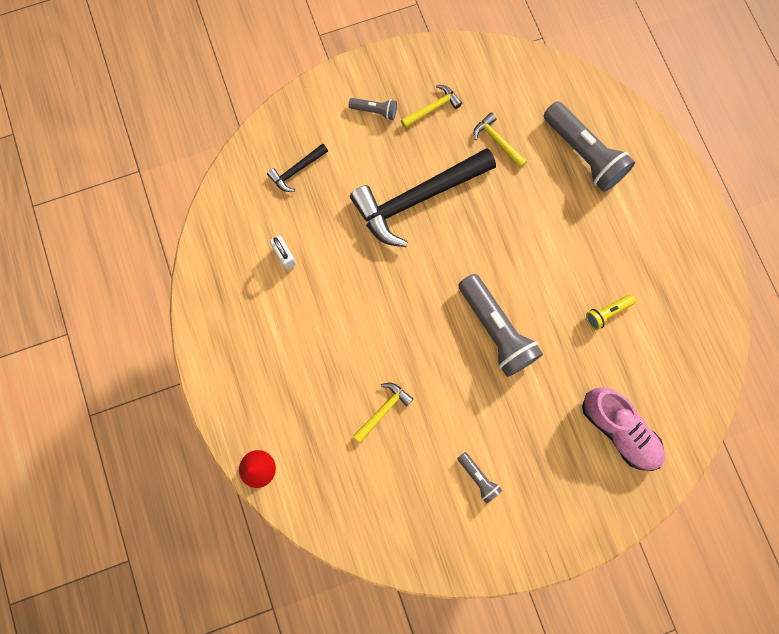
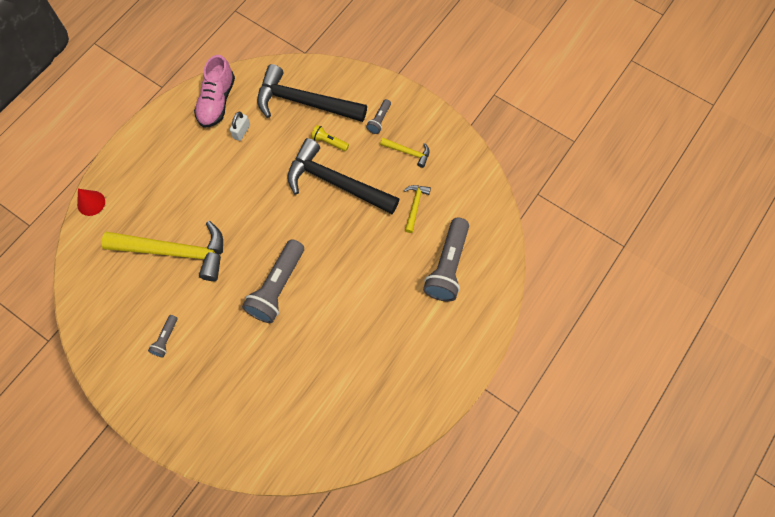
camera: 55 degrees right, 10 degrees down
black hammer [267,143,328,192] -> black hammer [257,64,367,122], size x2.25
grey flashlight [349,98,397,120] -> grey flashlight turned 45 degrees clockwise [366,99,391,134]
yellow hammer [353,383,413,443] -> yellow hammer [102,221,223,281], size x2.25
pink shoe [582,387,665,471] -> pink shoe moved to [194,55,235,128]
yellow flashlight [586,295,636,330] -> yellow flashlight moved to [311,125,349,151]

